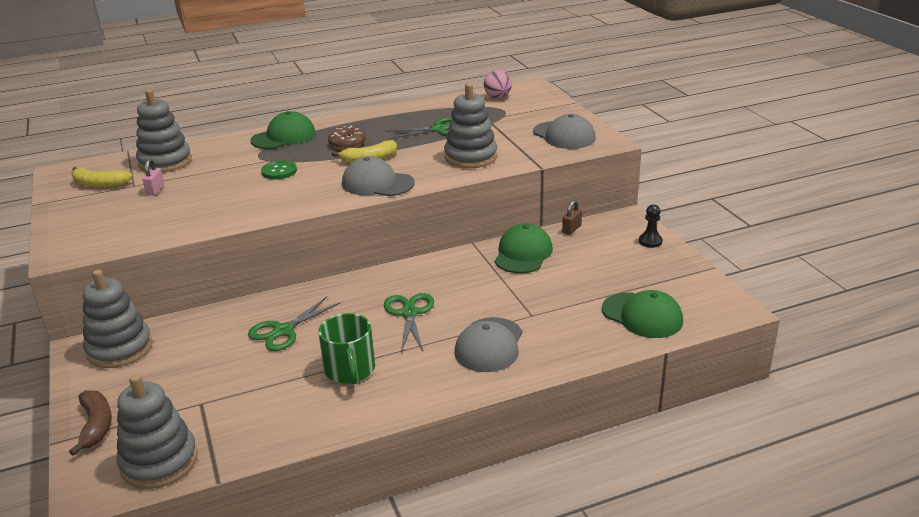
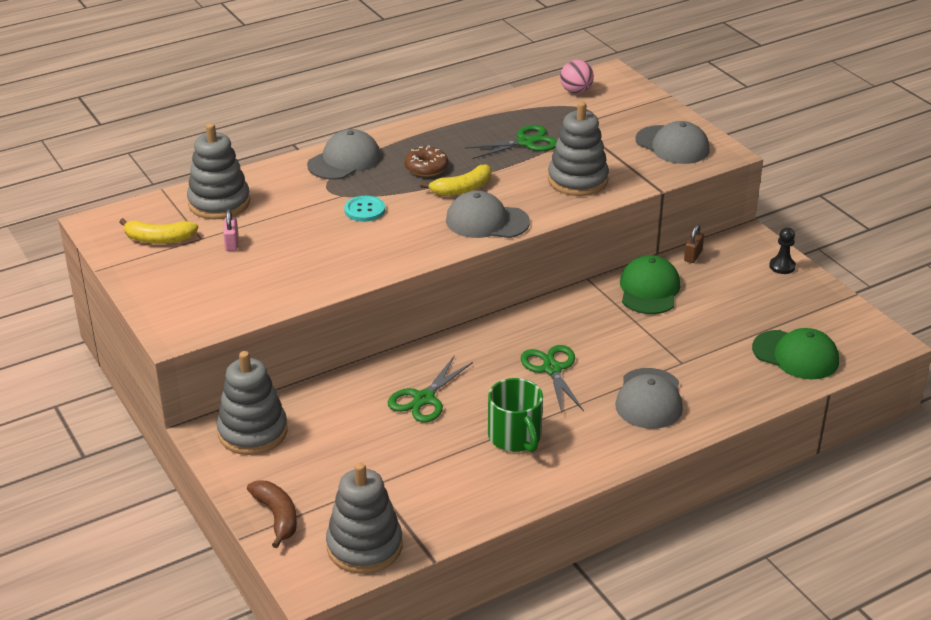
camera: 10 degrees left, 5 degrees up
green cap [251,111,316,149] -> grey cap [307,129,381,180]
green button [261,160,297,179] -> turquoise button [344,196,385,222]

